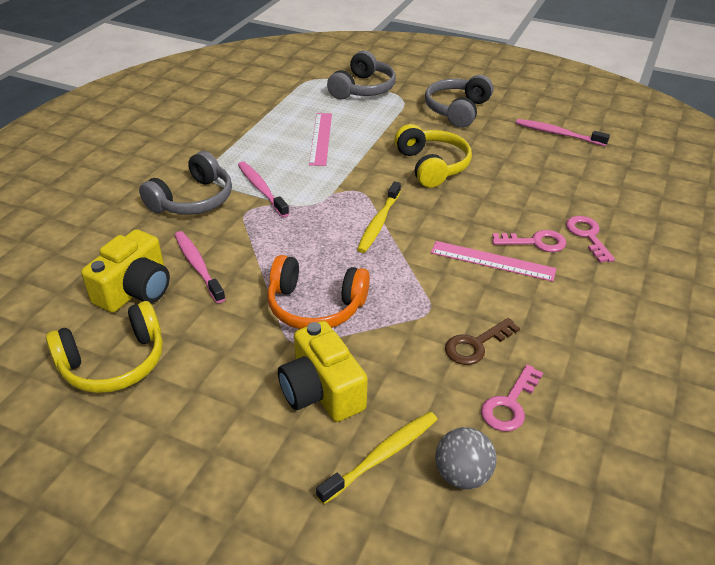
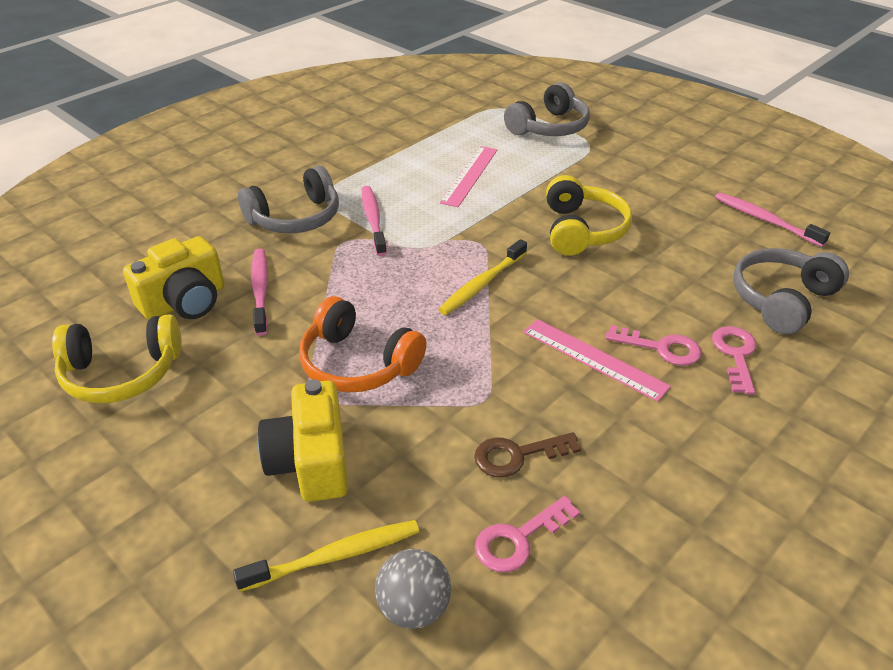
camera: 20 degrees right, 0 degrees up
grey headphones [425,75,493,128] -> grey headphones moved to [733,248,849,334]

